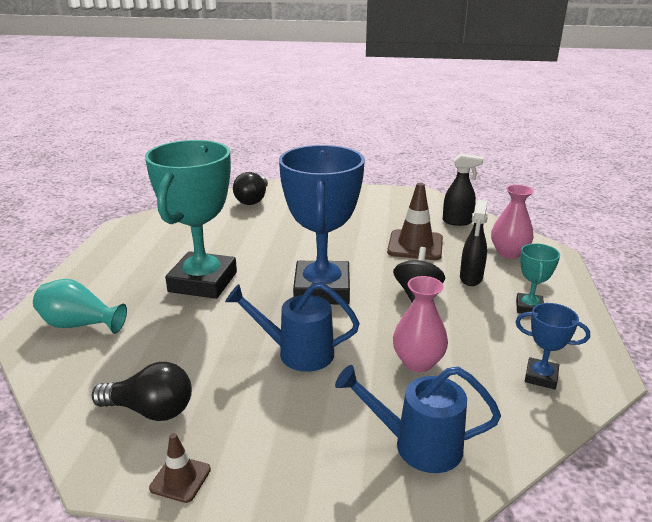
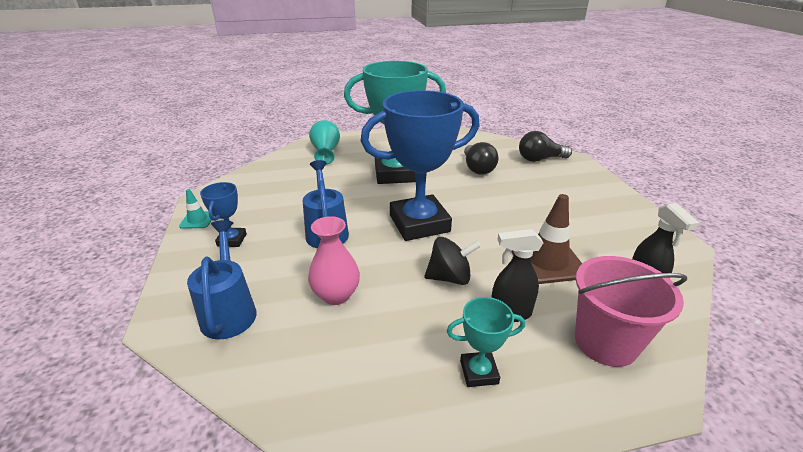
camera: 70 degrees right, 5 degrees up
black light bulb [92,362,192,421] -> black light bulb moved to [464,142,498,175]
brown traffic cone [149,433,211,503] -> turquoise traffic cone [179,189,212,229]
pink vase [491,185,534,259] -> pink bucket [575,256,687,367]
blue trophy [516,303,590,389] -> blue trophy moved to [200,182,247,247]

